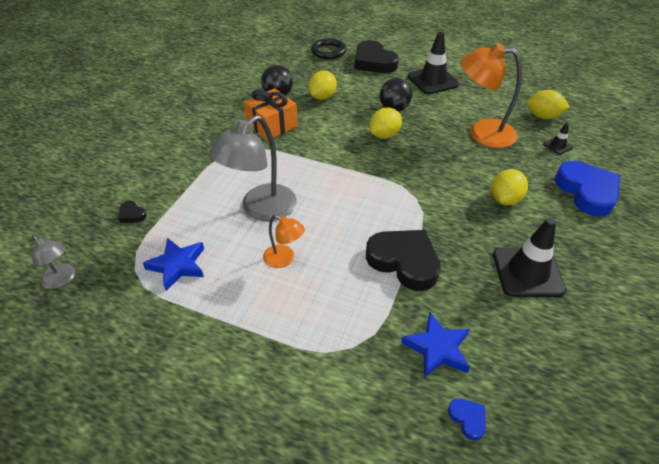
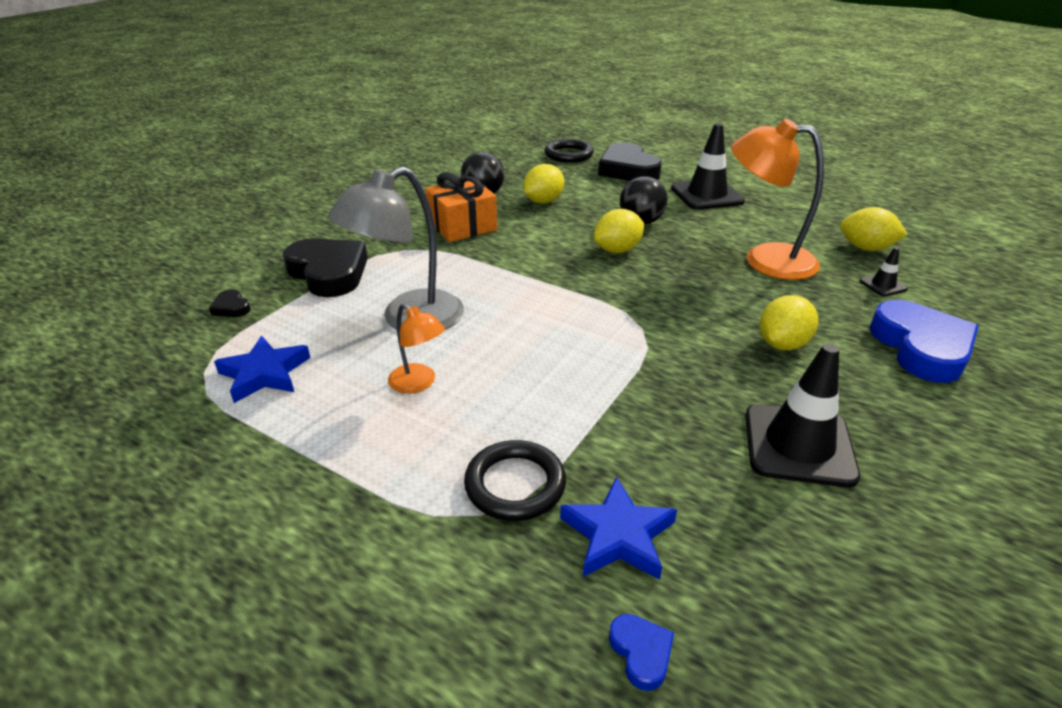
camera: 10 degrees right, 10 degrees down
grey lamp [32,235,75,289] -> none
black heart [366,230,441,291] -> black heart moved to [283,238,368,297]
none -> black ring [464,440,566,521]

